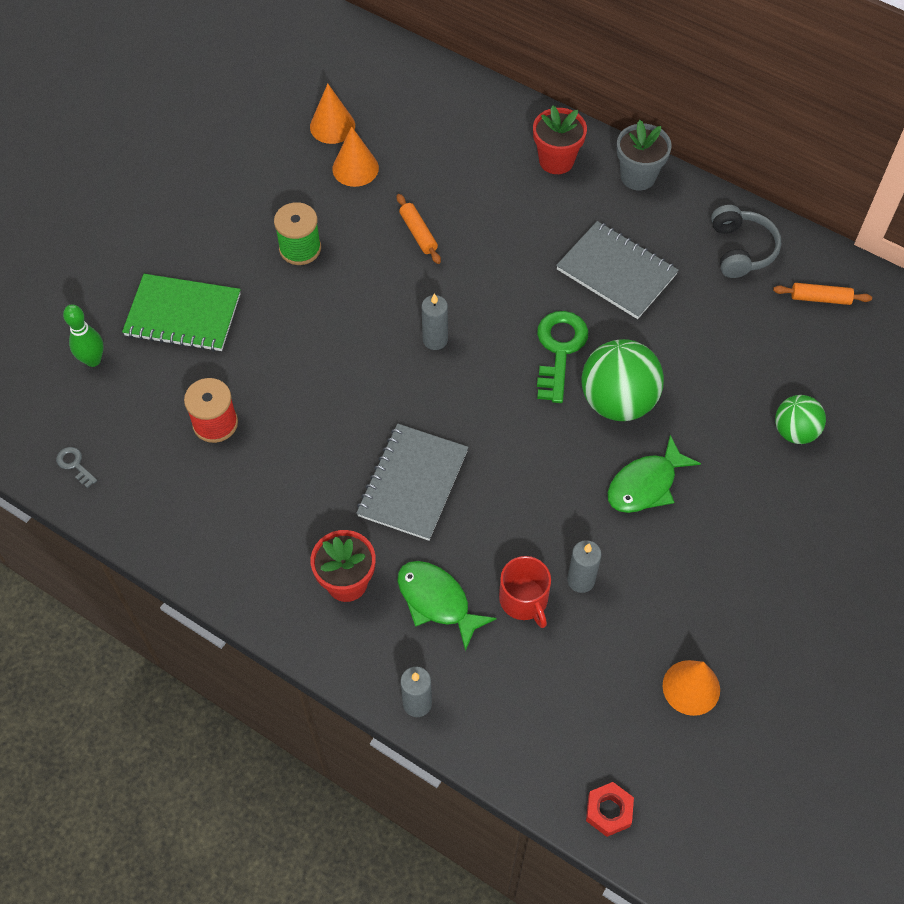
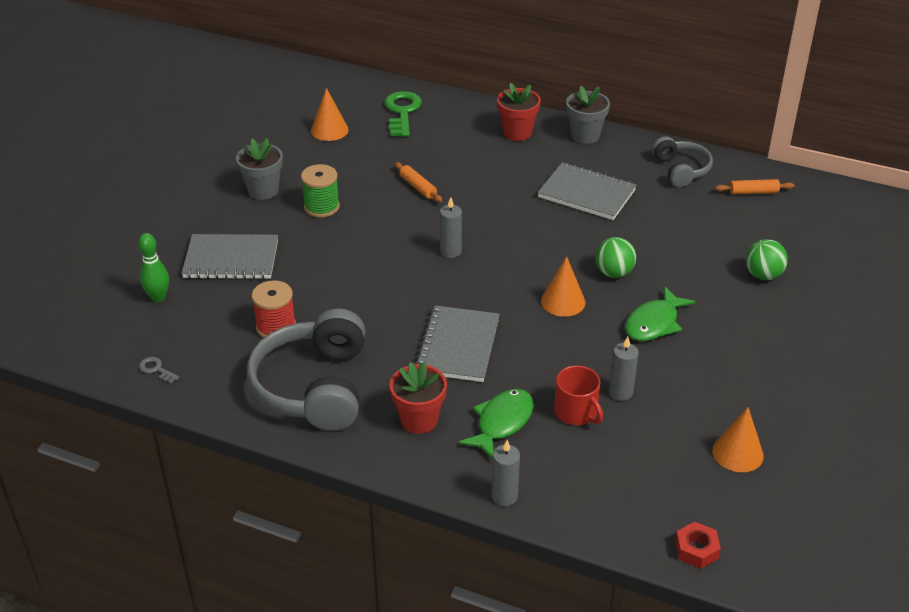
camera: 10 degrees left, 20 degrees down
green notebook [122,274,241,352] -> grey notebook [181,234,278,280]
orange cone [332,126,379,187] -> orange cone moved to [541,256,585,317]
green fish [397,561,497,651] -> green fish turned 90 degrees clockwise [458,389,534,459]
green key [537,311,588,403] -> green key moved to [384,91,422,137]
green ball [582,339,664,421] -> green ball [595,237,636,278], size x0.60
none -> grey flower pot [236,138,283,200]
none -> grey headphones [247,308,365,431]

